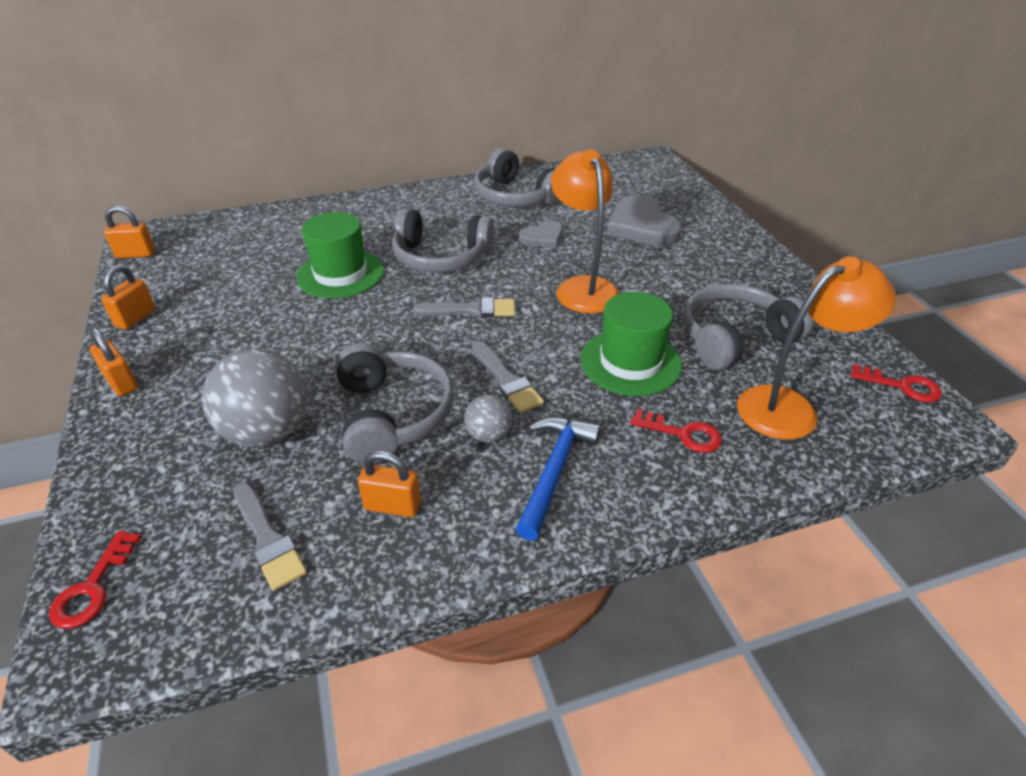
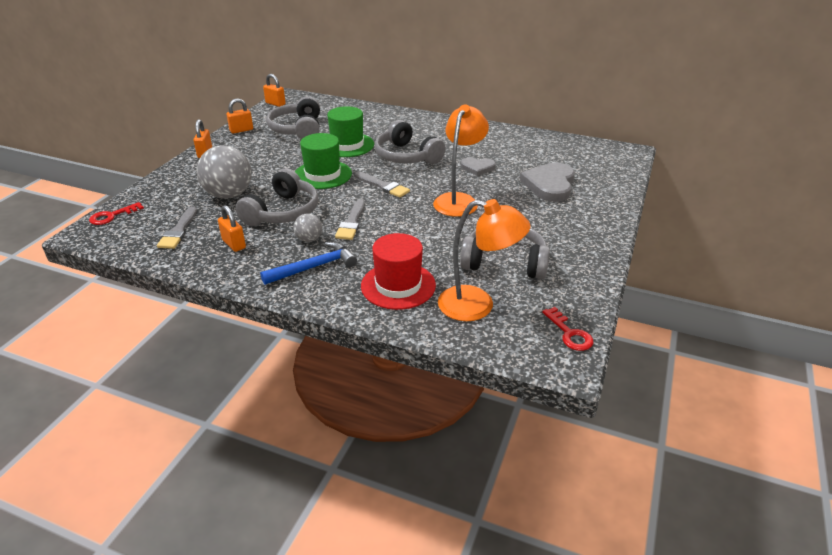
camera: 40 degrees right, 5 degrees down
grey headphones [474,148,561,207] -> grey headphones moved to [266,96,320,139]
green hat [581,292,682,396] -> green hat moved to [295,133,352,189]
red key [630,409,722,453] -> red hat [361,233,436,310]

